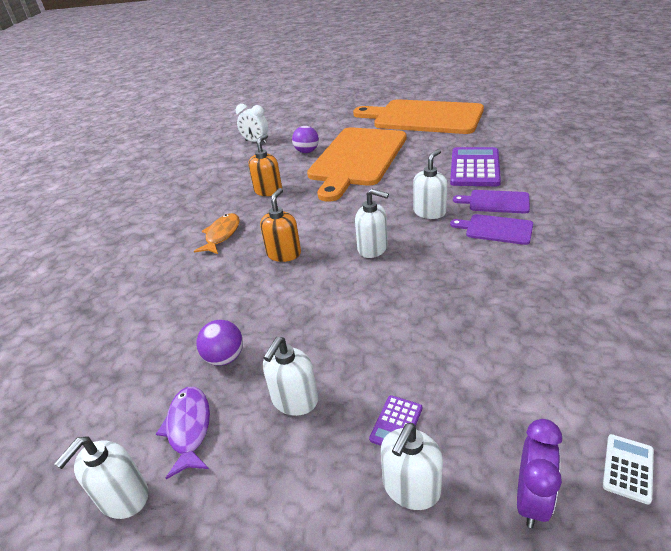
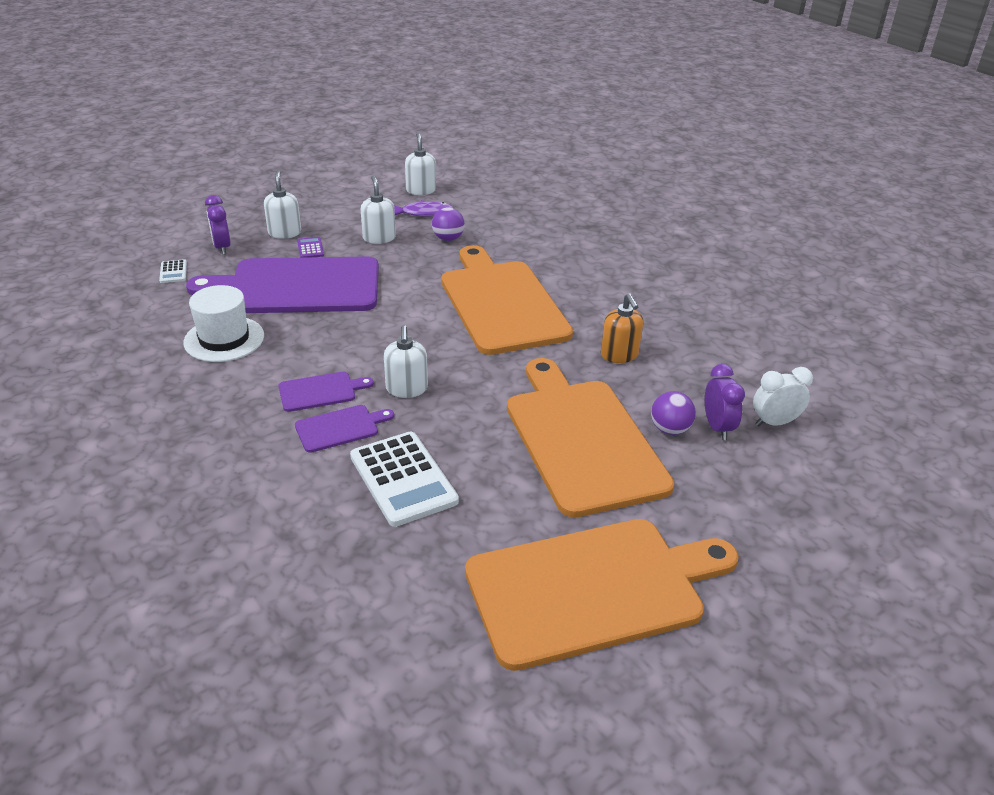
camera: 135 degrees right, 0 degrees up
purple fish [156,387,210,479] -> purple fish turned 45 degrees counterclockwise [394,200,453,217]
orange fish [194,213,240,254] -> none
orange soap dispenser [260,188,301,262] -> orange cutting board [441,245,573,355]
white soap dispenser [355,189,389,258] -> none
purple calculator [450,147,501,186] -> white calculator [350,431,459,527]
none -> white hat [183,285,264,362]
none -> purple cutting board [186,257,379,313]
none -> purple clock [705,364,745,440]

